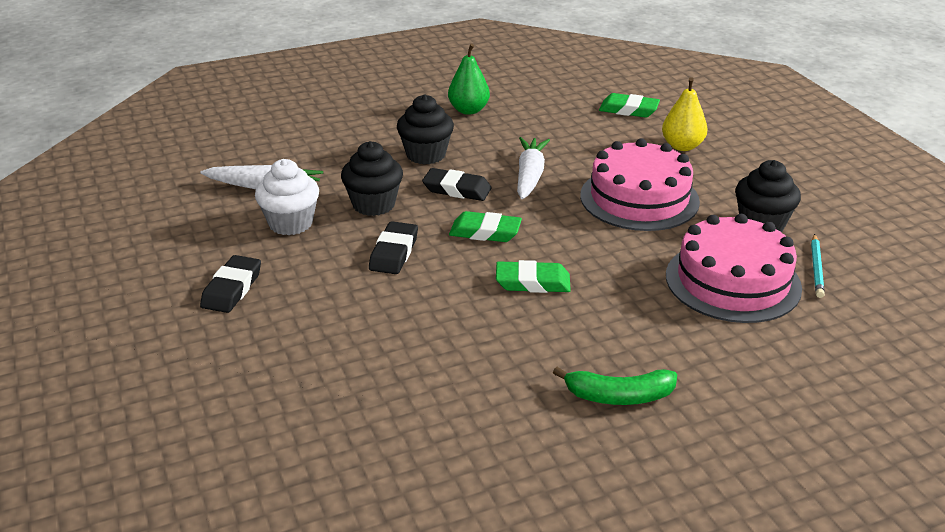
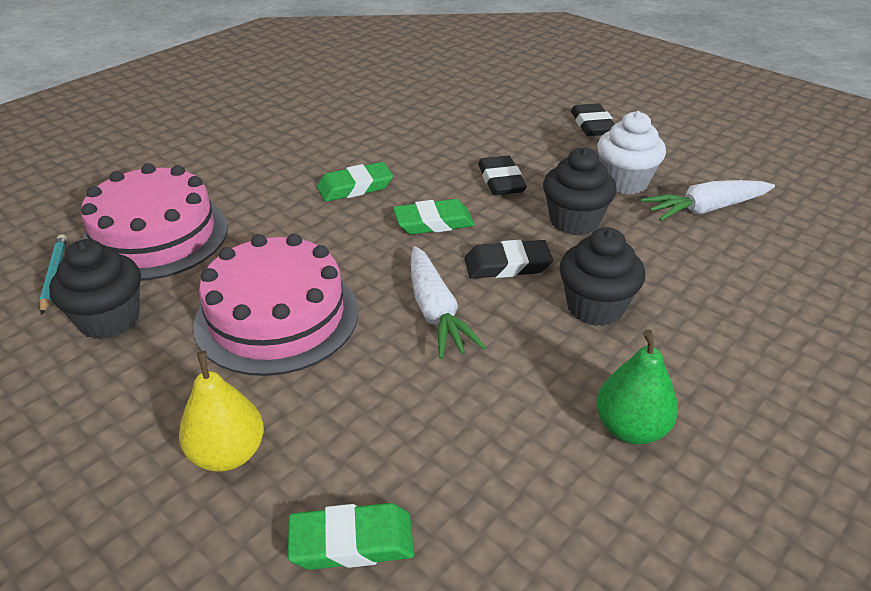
camera: 155 degrees right, 5 degrees up
green banana [553,367,677,405] -> none

